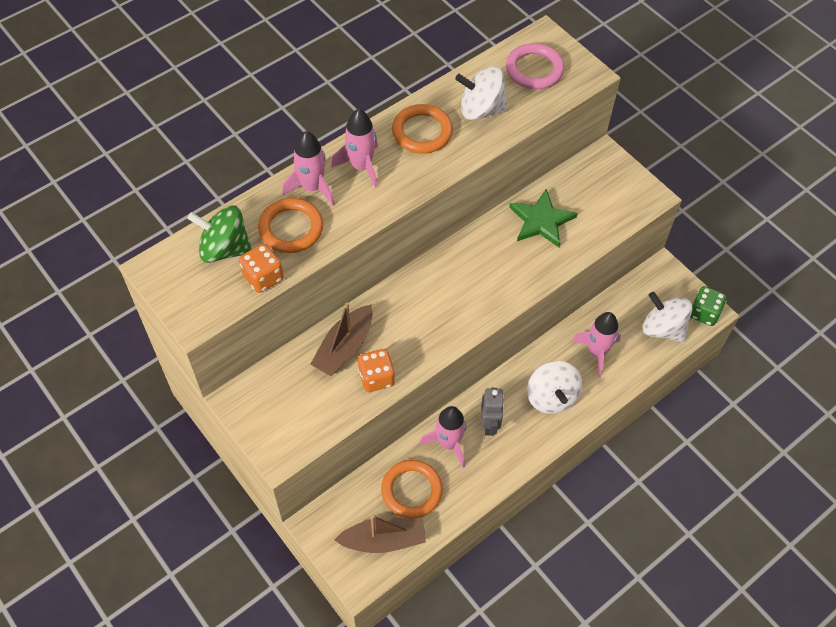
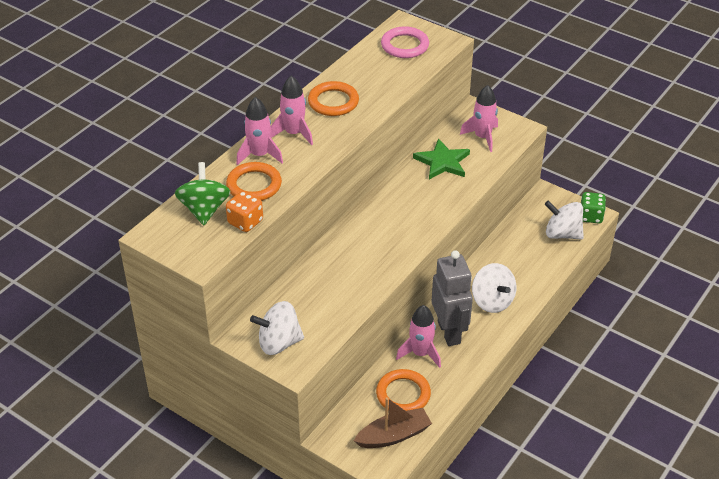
camera: 15 degrees left, 15 degrees down
green spinning top [187,205,252,263] -> green spinning top turned 90 degrees clockwise [175,162,231,225]
brown boat [311,303,373,376] -> none
orange dice [358,349,395,392] -> none
white spinning top [455,66,508,120] -> white spinning top moved to [250,301,304,355]
grey robot [481,388,504,436] -> grey robot [432,250,473,346], size x1.72
pink rocket [572,312,621,377] -> pink rocket moved to [460,85,498,152]

